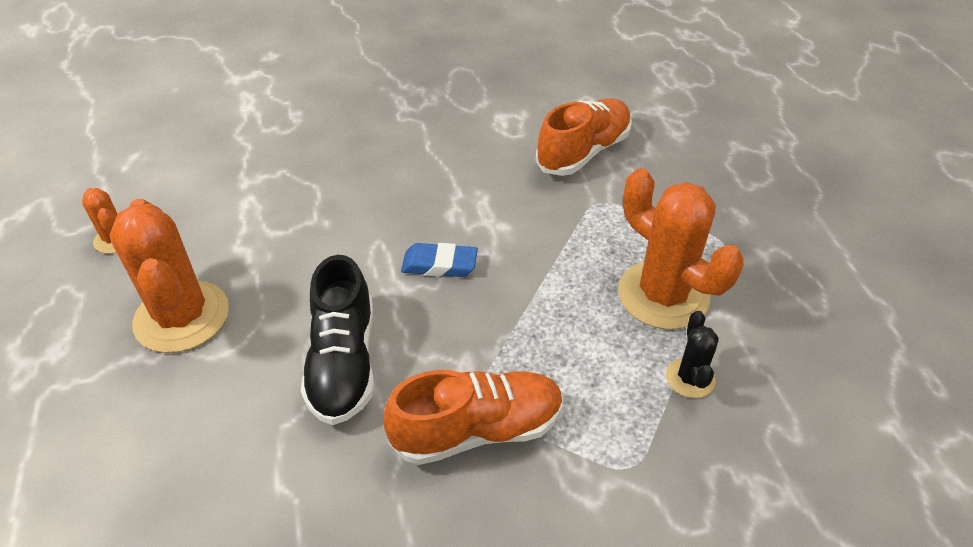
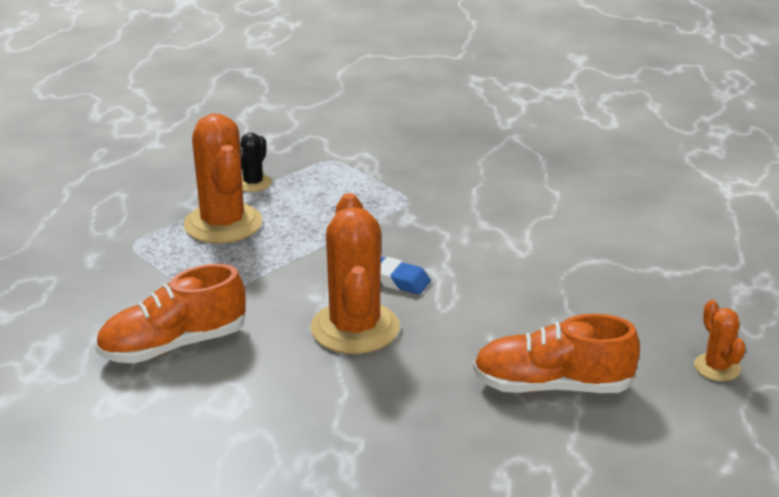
camera: 160 degrees left, 15 degrees down
orange cactus [110,199,229,353] -> orange cactus moved to [310,193,400,354]
black shoe [301,255,374,425] -> none
orange shoe [383,370,563,465] -> orange shoe moved to [473,314,640,393]

